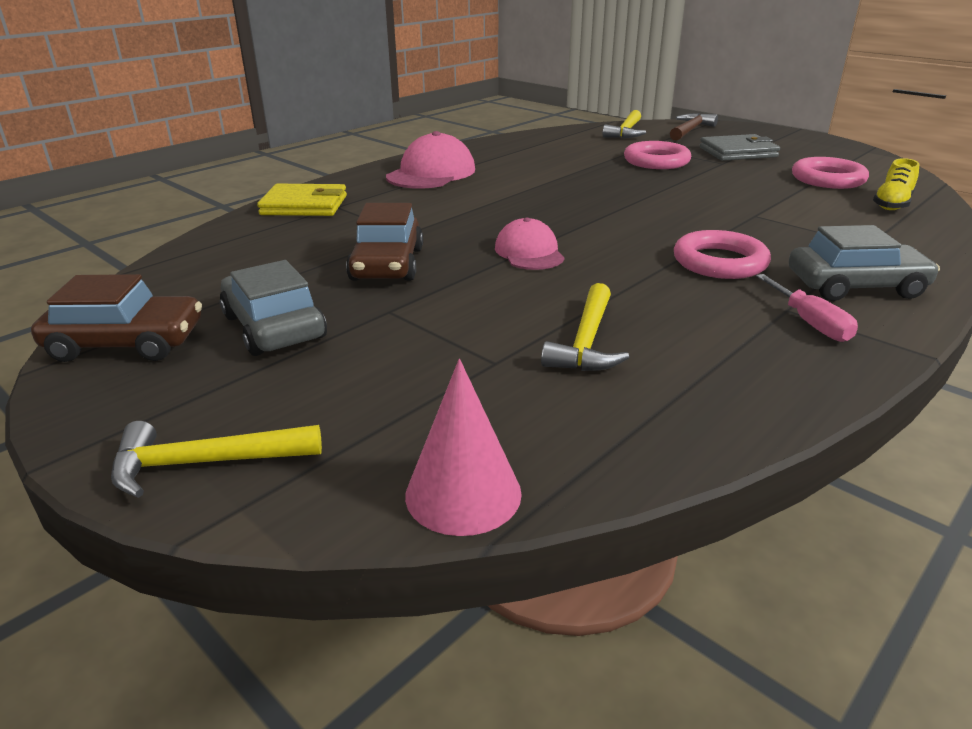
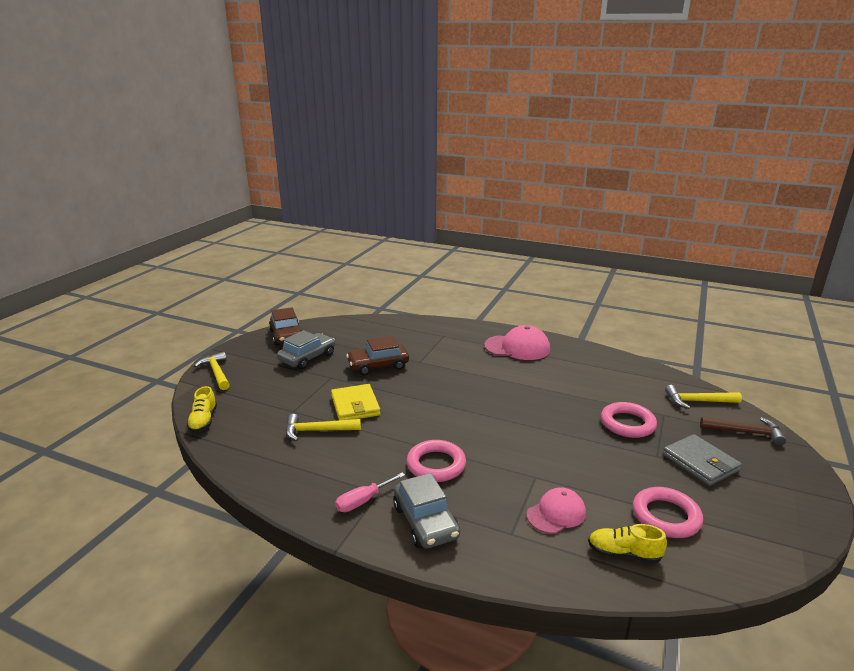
camera: 70 degrees right, 5 degrees down
yellow wallet [257,184,347,216] -> yellow wallet moved to [331,384,381,420]
pink cone [405,359,522,536] -> yellow shoe [187,386,217,432]
pink cap [495,218,565,270] -> pink cap moved to [527,487,586,534]

